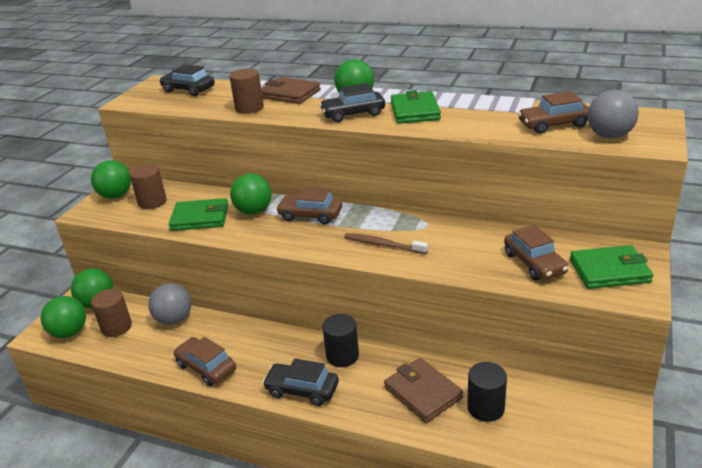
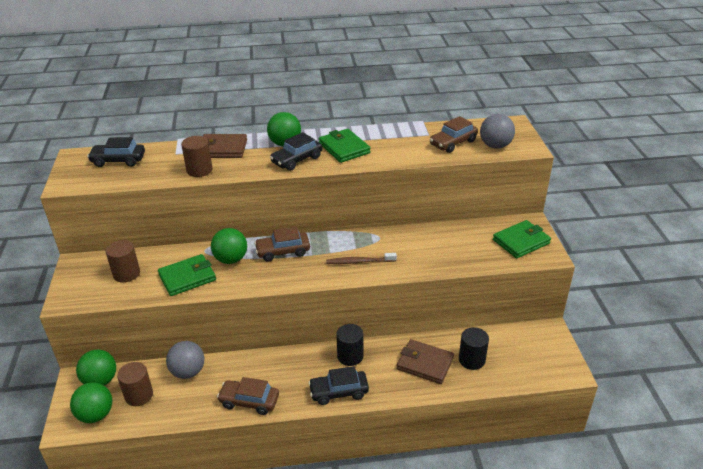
camera: 30 degrees left, 5 degrees up
green ball [91,160,131,199] -> none
brown car [504,225,569,281] -> none

